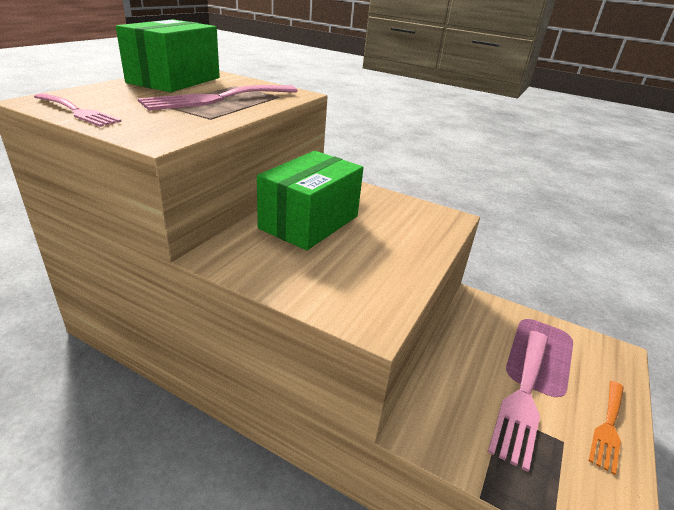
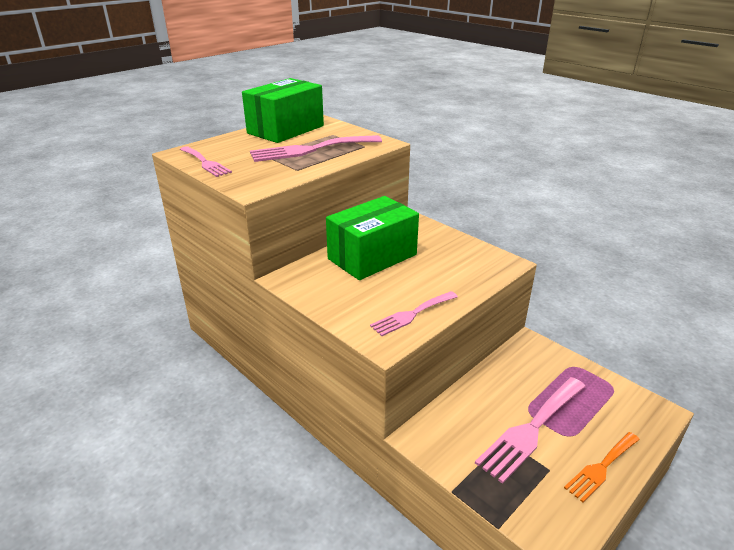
camera: 20 degrees right, 0 degrees up
none -> pink fork [370,291,458,336]

